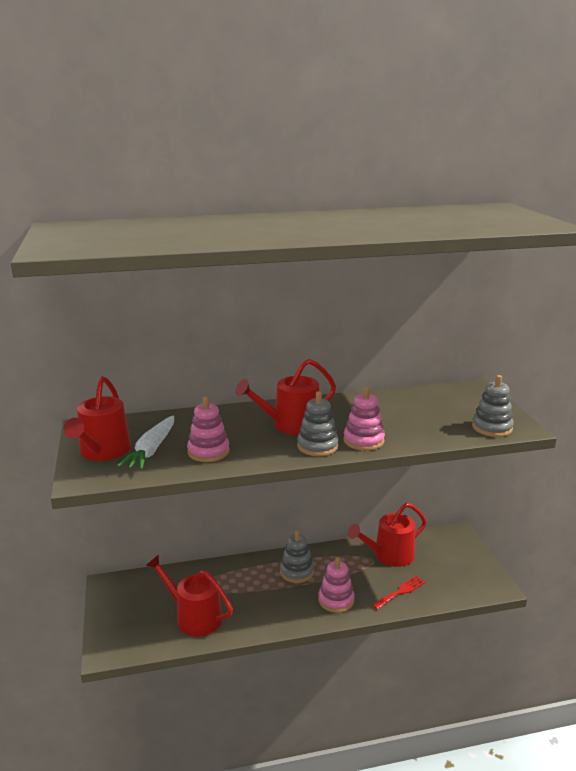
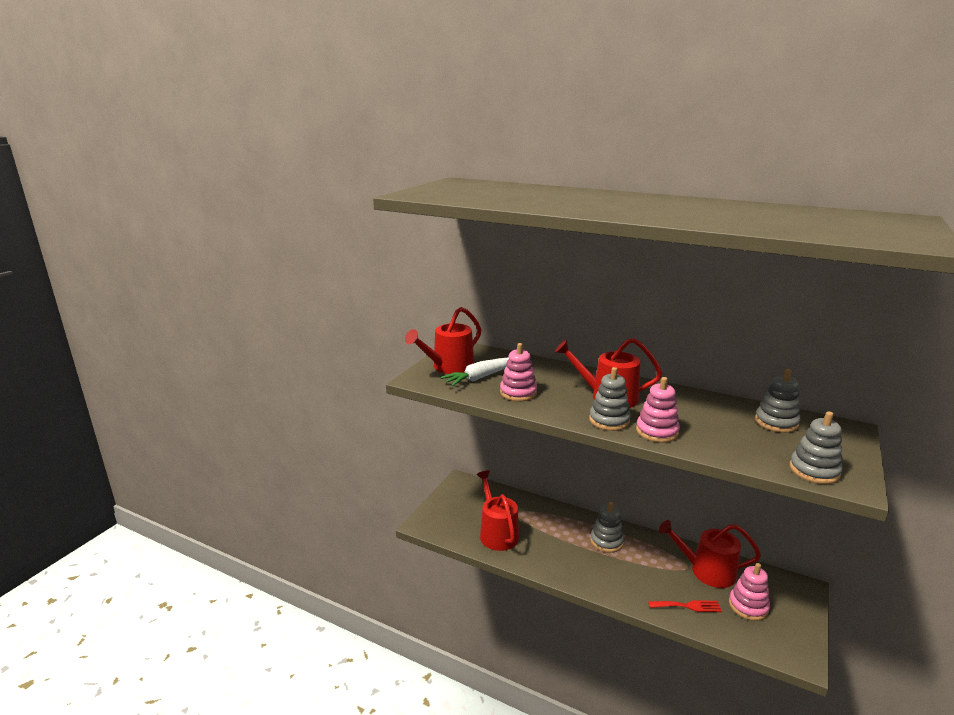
camera: 40 degrees right, 0 degrees up
pink stacking toy [318,557,355,613] -> pink stacking toy moved to [729,563,770,621]
none -> grey stacking toy [755,369,801,433]

